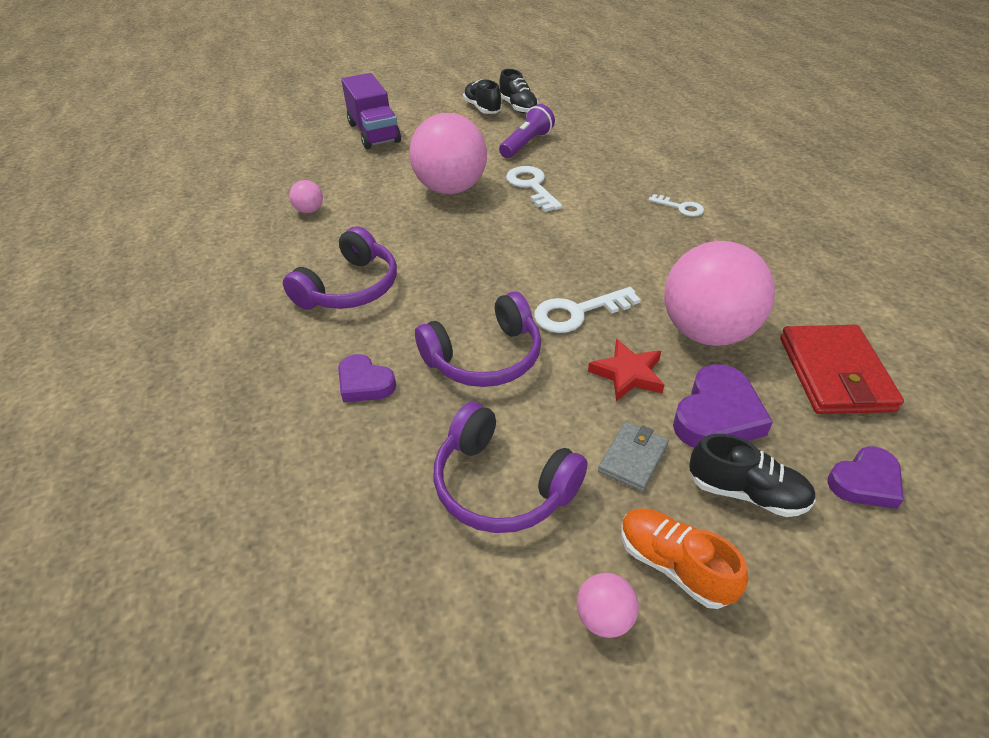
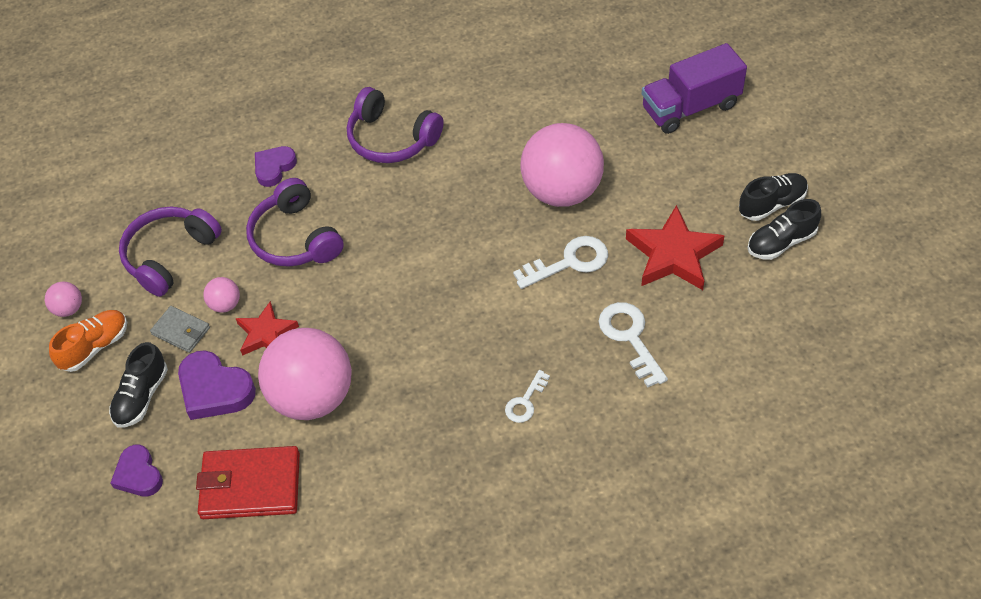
camera: 90 degrees right, 10 degrees up
pink ball [289,180,323,213] -> pink ball moved to [203,277,240,313]
purple flashlight [499,104,555,158] -> red star [626,205,725,290]
white key [534,287,641,333] -> white key moved to [599,302,668,387]

